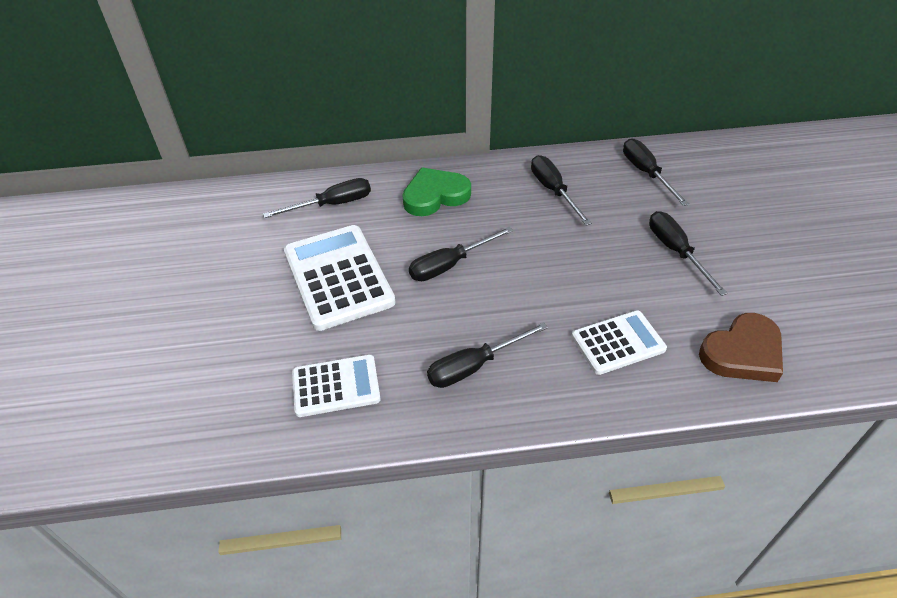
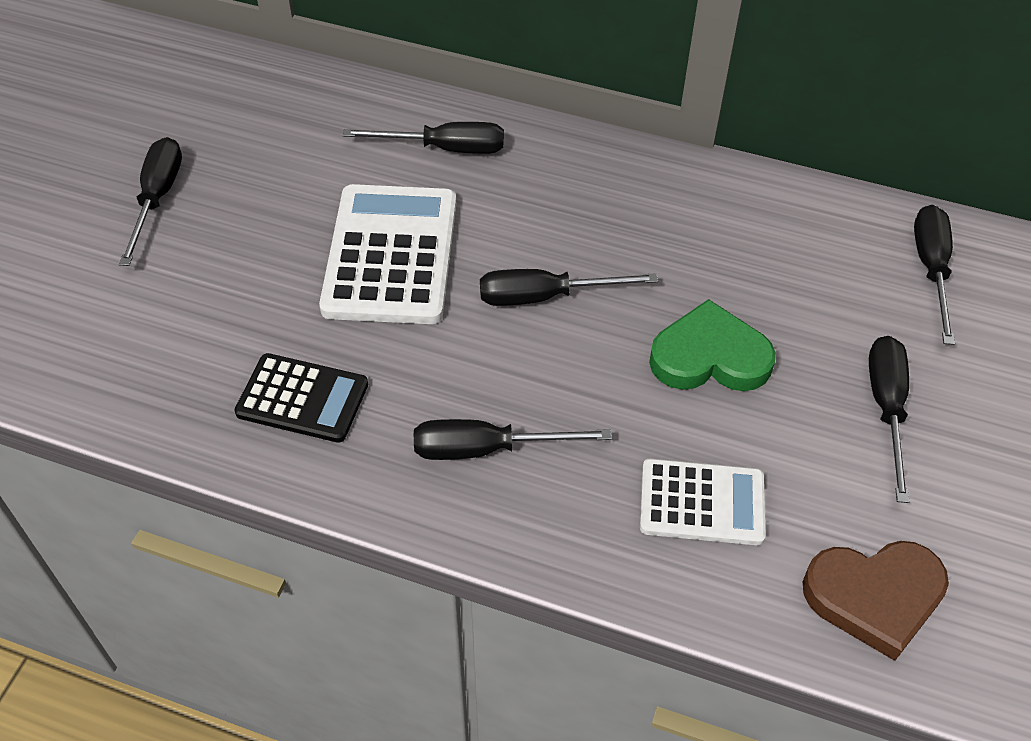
camera: 25 degrees right, 5 degrees up
white calculator [292,354,381,417] -> black calculator [235,353,368,443]
green heart [402,167,471,216] -> green heart moved to [649,299,776,391]
black screwdriver [531,155,592,226] -> black screwdriver moved to [119,137,182,266]

